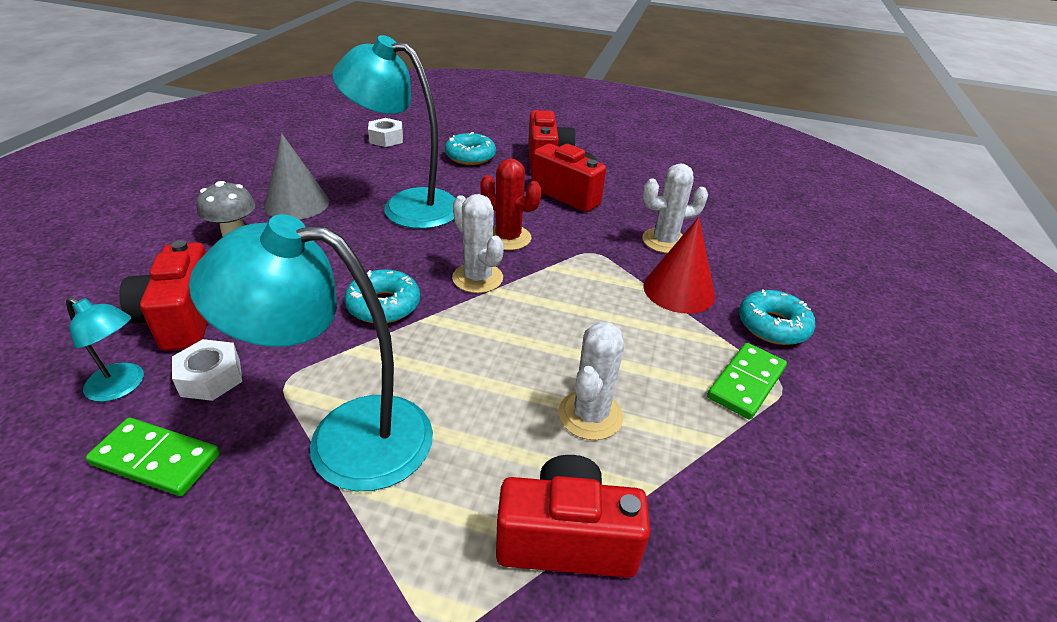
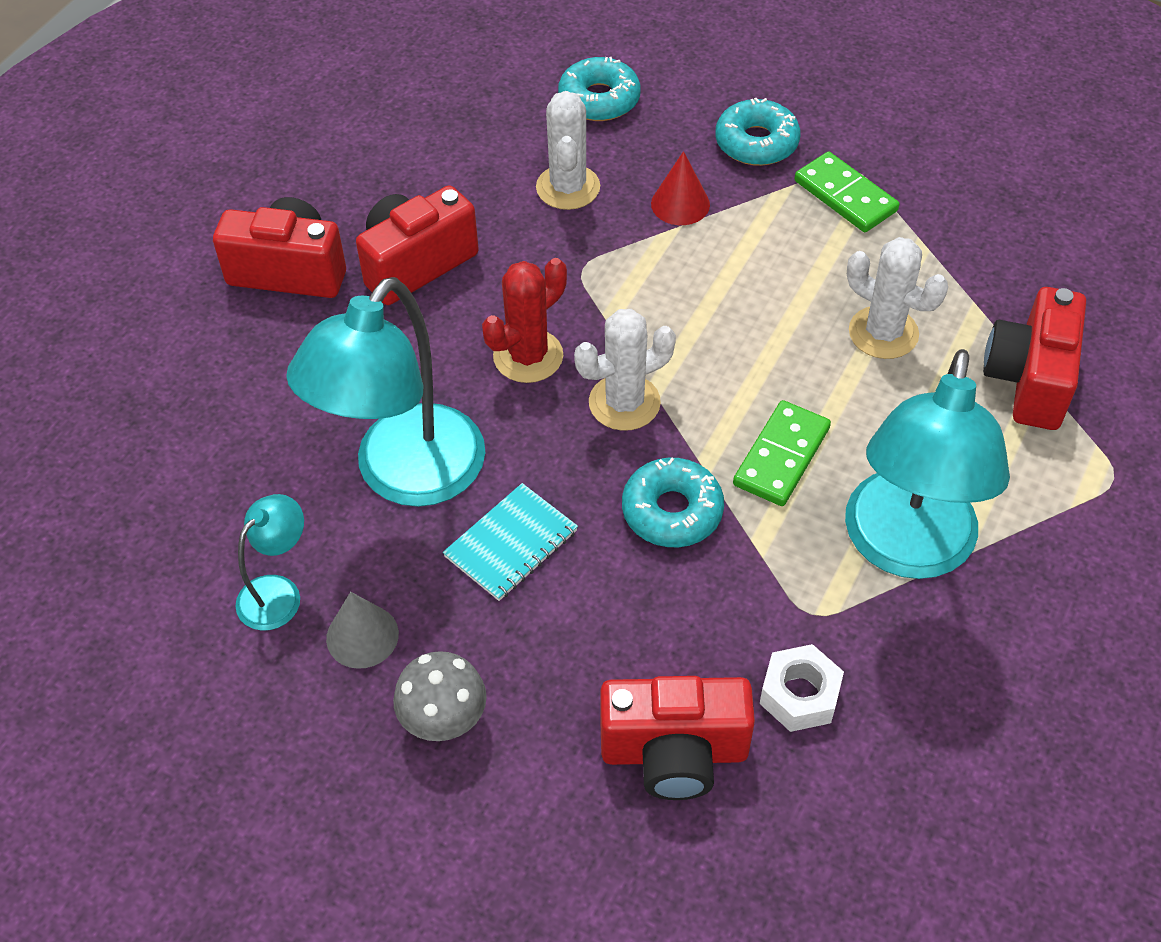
camera: 75 degrees left, 15 degrees up
turquoise lamp [66,297,144,402] -> turquoise lamp moved to [235,494,304,631]
green domino [86,418,220,496] -> green domino moved to [733,400,831,506]
grey cone [264,133,329,220] -> grey cone [326,592,399,669], size x0.64
white nut [368,118,403,147] -> none
turquoise donut [445,132,496,165] -> turquoise donut moved to [558,57,640,121]
red cone [643,217,715,314] -> red cone [651,151,710,225], size x0.64
none -> turquoise notebook [443,483,578,601]

